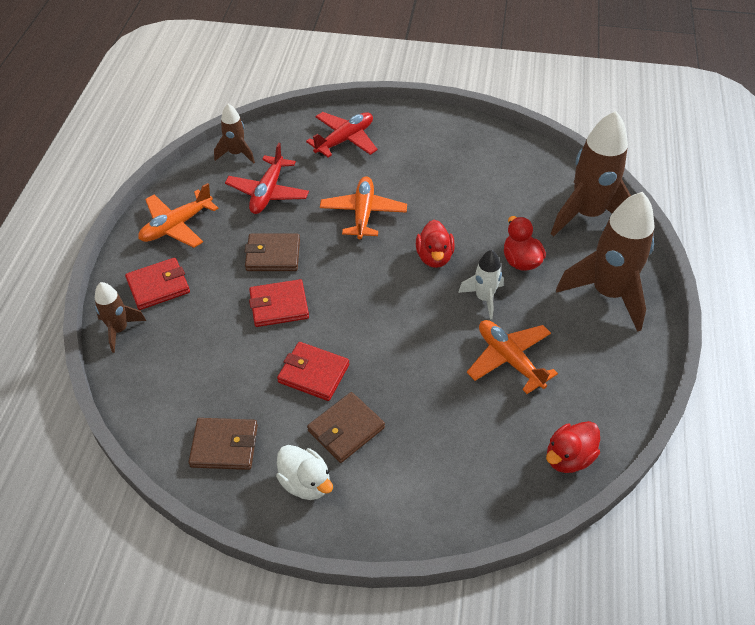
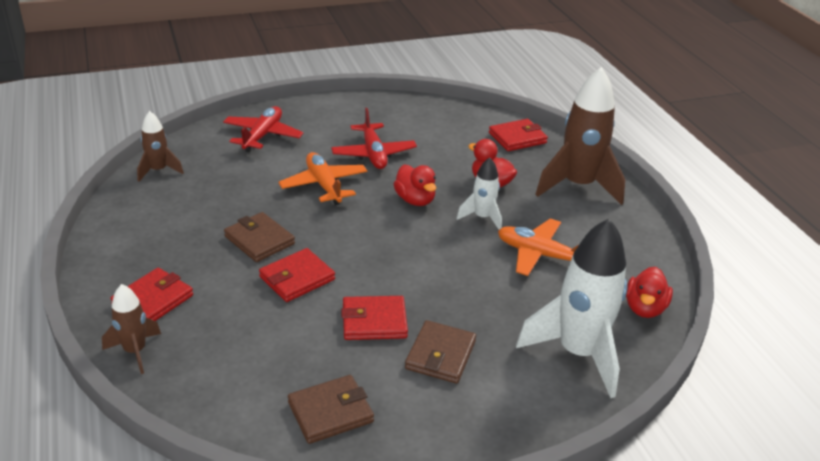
camera: 30 degrees left, 15 degrees down
orange plane [138,183,219,248] -> none
red plane [225,143,309,214] -> red plane moved to [331,108,417,169]
brown wallet [245,234,300,271] -> brown wallet turned 75 degrees clockwise [224,212,295,262]
white duck [276,445,333,500] -> none
brown rocket [551,111,631,237] -> red wallet [489,119,548,151]
none -> white rocket [516,218,627,398]

